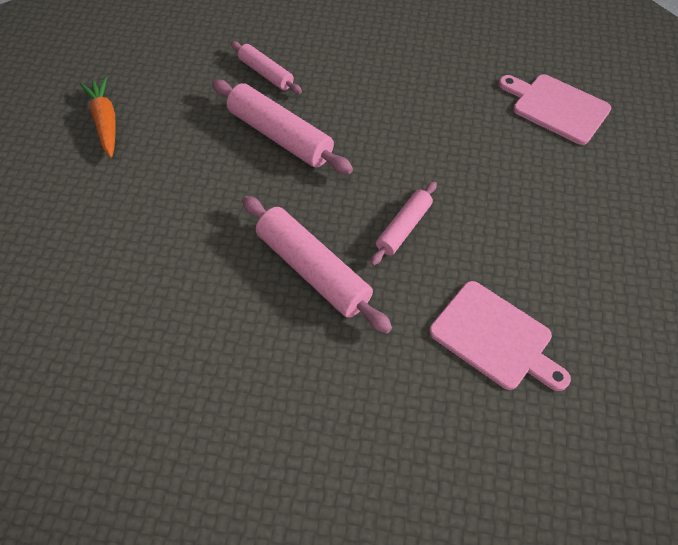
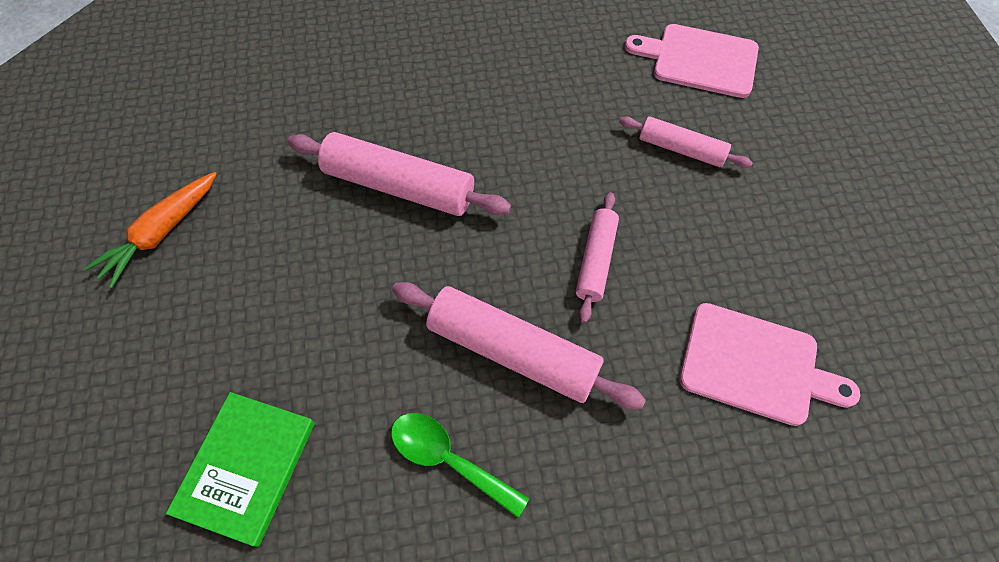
camera: 20 degrees left, 5 degrees up
orange carrot [80,77,115,158] -> orange carrot turned 105 degrees counterclockwise [85,172,217,288]
pink rolling pin [231,41,302,94] -> pink rolling pin moved to [619,116,753,168]
none -> green book [166,392,315,547]
none -> green spoon [391,413,529,518]

